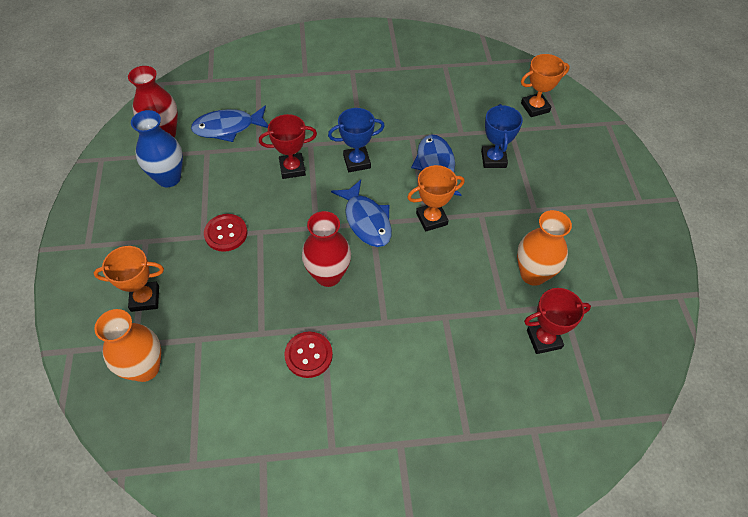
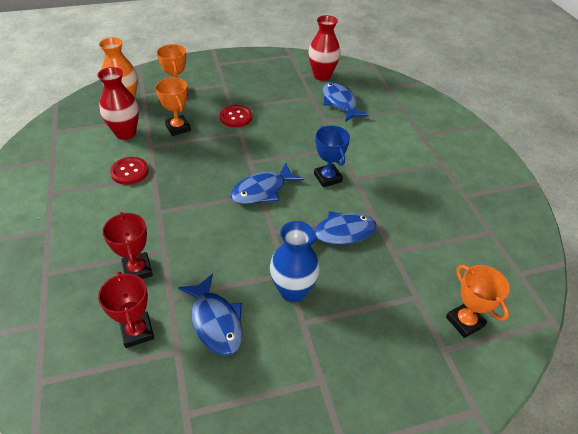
camera: 80 degrees right, 10 degrees down
blue vase [131,110,183,187] -> blue vase moved to [270,221,320,302]
red trophy [259,114,317,179] -> red trophy moved to [103,212,153,279]
red vase [302,211,351,287] -> red vase moved to [97,67,139,140]
orange trophy [407,165,465,232] -> orange trophy moved to [155,78,191,136]
blue trophy [481,104,523,168] -> none
orange vase [517,210,572,286] -> blue fish [178,274,243,356]

